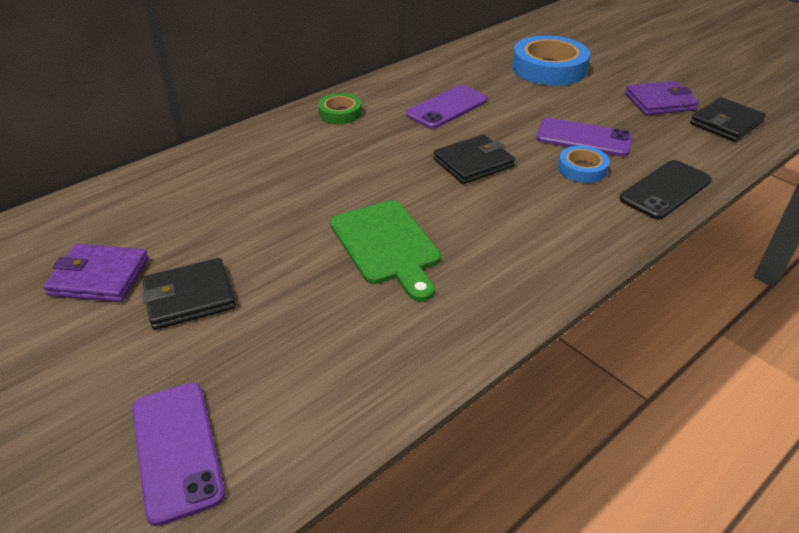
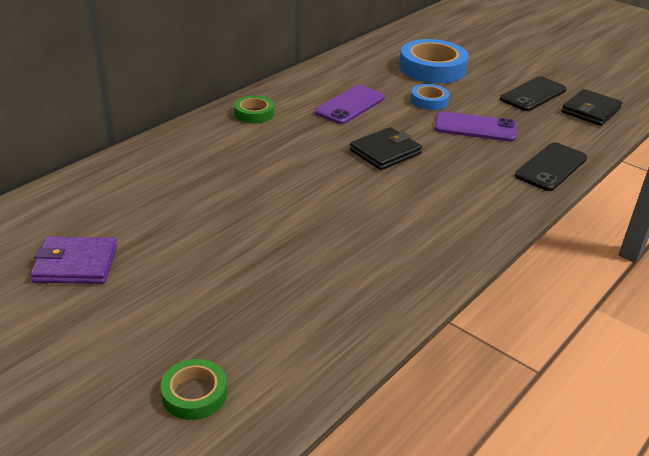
camera: 10 degrees left, 5 degrees down
purple phone [132,383,225,526] -> green tape [160,359,227,420]
black wallet [141,258,236,330] -> none
green cutting board [330,200,441,302] -> none
blue tape [558,146,610,183] -> blue tape moved to [410,84,450,110]
purple wallet [625,81,699,115] -> black phone [500,76,567,111]

